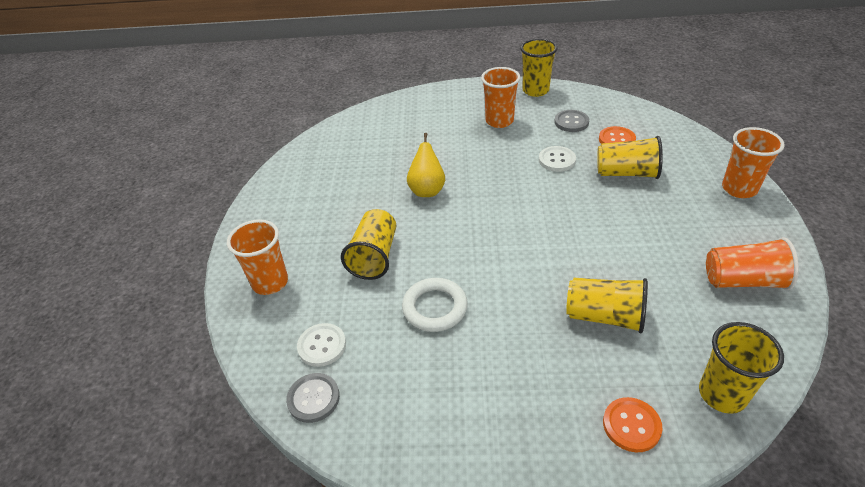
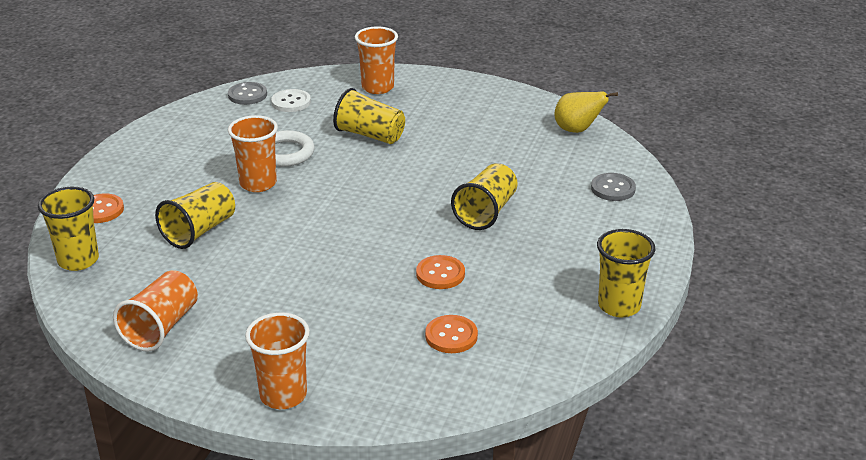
camera: 105 degrees right, 10 degrees down
yellow pear [407,133,445,197] -> yellow pear moved to [554,91,618,133]
orange cup [481,67,520,128] -> orange cup moved to [228,115,278,192]
white button [539,146,576,172] -> orange button [416,255,465,289]
grey button [554,110,589,132] -> grey button moved to [591,173,636,201]
yellow cup [597,136,663,179] -> yellow cup moved to [451,163,518,230]

